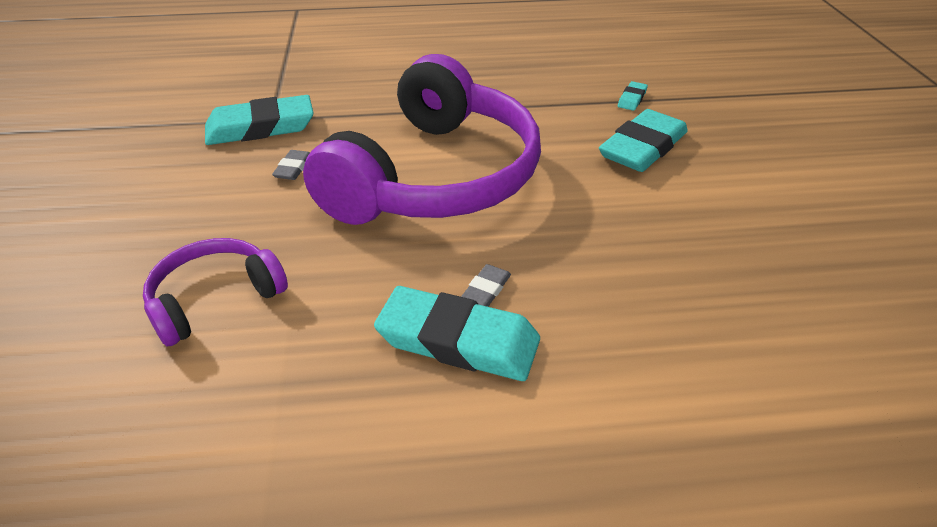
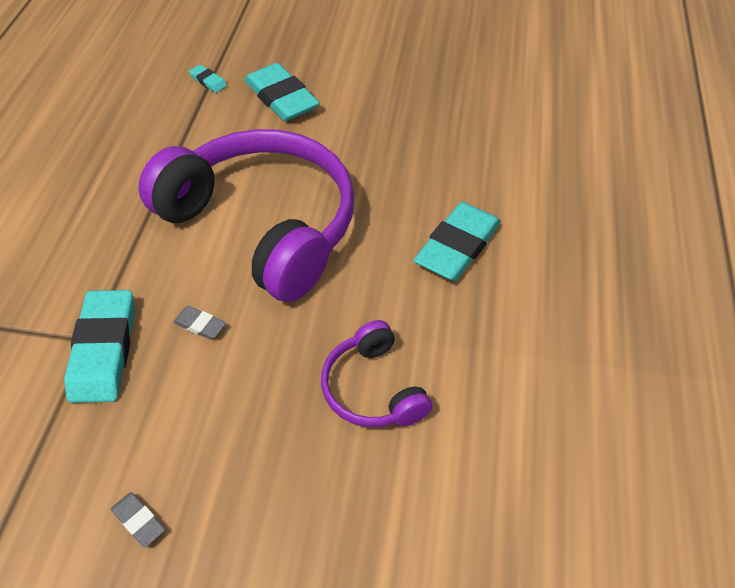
camera: 75 degrees left, 10 degrees up
grey eraser [461,264,511,307] -> grey eraser moved to [111,492,165,547]

